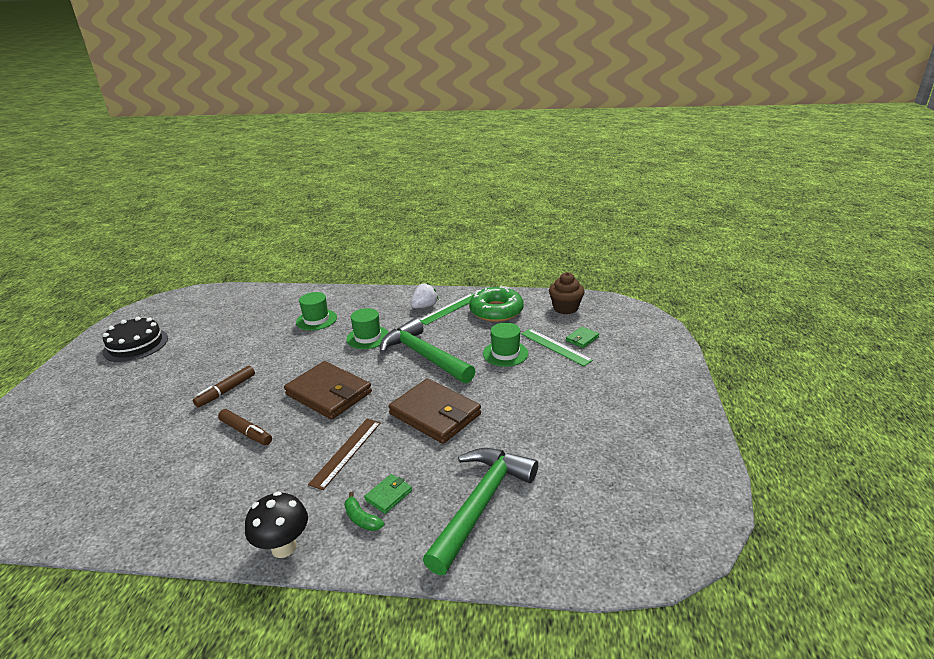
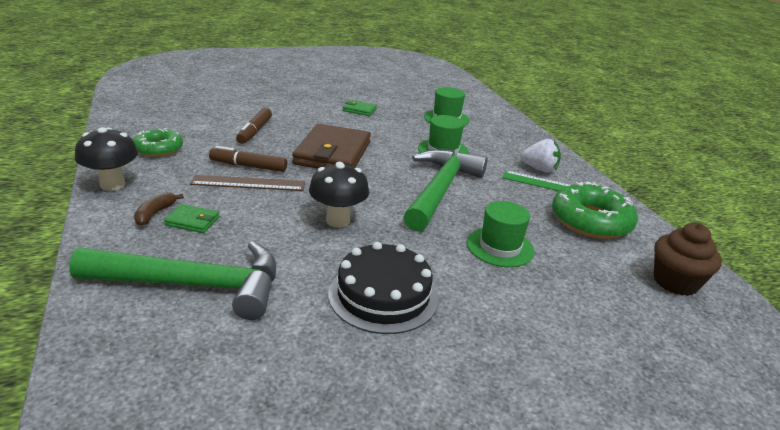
camera: 60 degrees right, 0 degrees up
black cake [102,317,168,362] -> black cake moved to [328,242,438,334]
brown marker [193,366,255,407] -> brown marker moved to [209,146,287,172]
green banana [344,492,385,531] -> brown banana [134,192,184,226]
brown wallet [389,379,481,444] -> black mushroom [309,162,369,227]
green ruler [521,329,593,366] -> none
green wallet [566,327,599,348] -> green wallet moved to [343,100,377,116]
none -> green donut [133,128,183,157]

